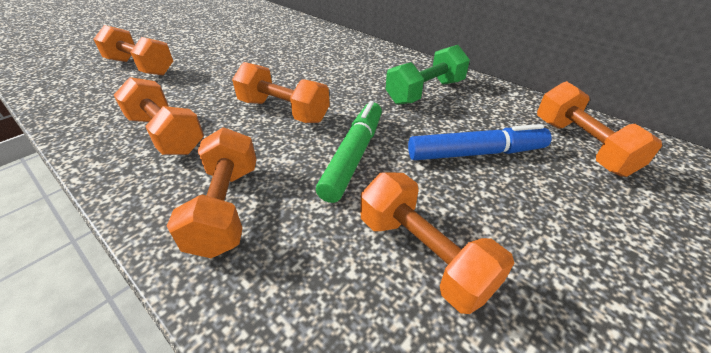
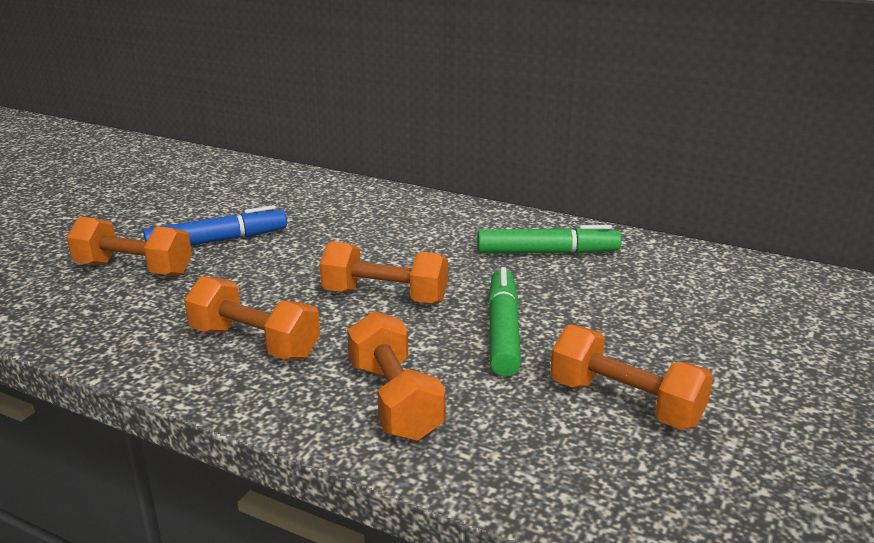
camera: 15 degrees left, 15 degrees down
green dumbbell [386,45,470,105] -> green marker [477,225,622,254]
blue marker [408,124,552,160] -> blue marker moved to [143,205,287,245]
orange dumbbell [537,81,662,177] -> none

